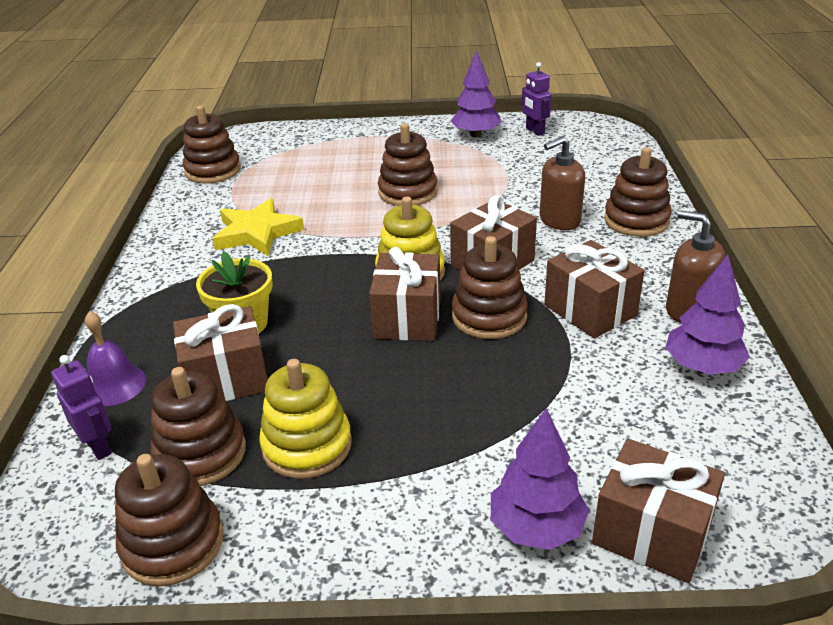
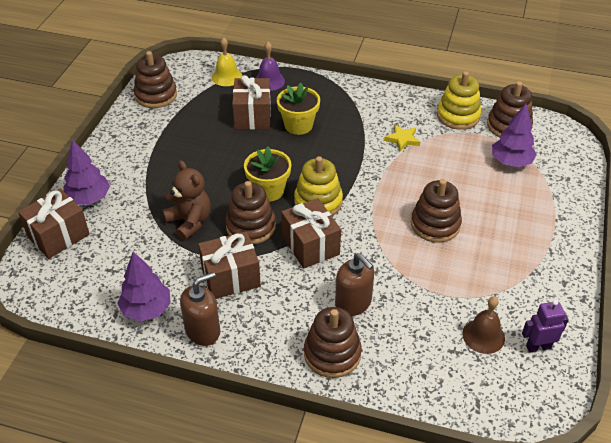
camera: 105 degrees right, 10 degrees up
purple robot [51,355,112,460] -> yellow bell [212,37,242,86]
brown stacking toy [151,367,246,486] -> none
yellow star [212,198,304,256] -> yellow star [384,124,420,151], size x0.57
yellow stacking toy [259,359,352,479] -> yellow stacking toy moved to [437,71,482,130]
brown gift [369,247,441,341] -> yellow flower pot [244,146,292,202]
purple tree [451,50,501,137] -> purple tree moved to [492,104,537,167]
brown soap dispenser [540,136,585,230] -> brown soap dispenser turned 150 degrees clockwise [335,253,374,316]
none -> brown teddy bear [163,160,211,241]
none -> brown bell [462,296,505,354]

